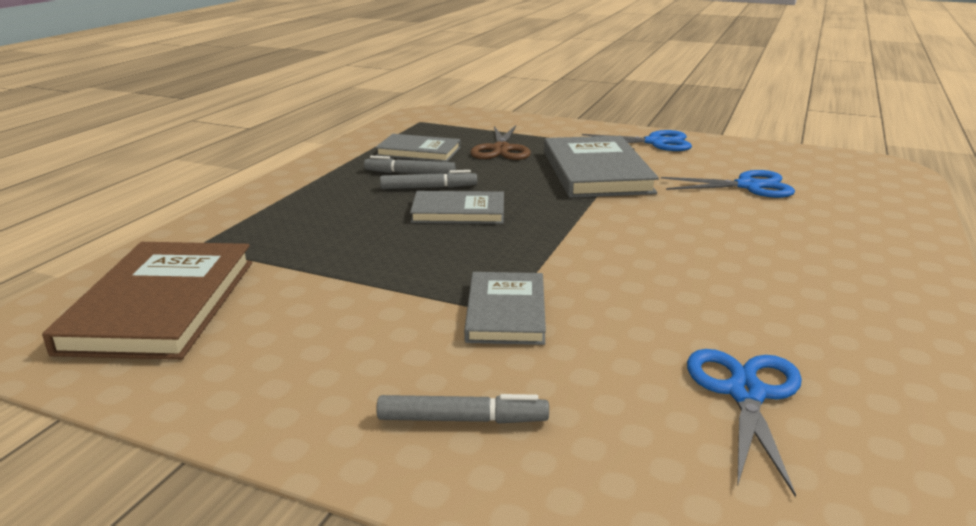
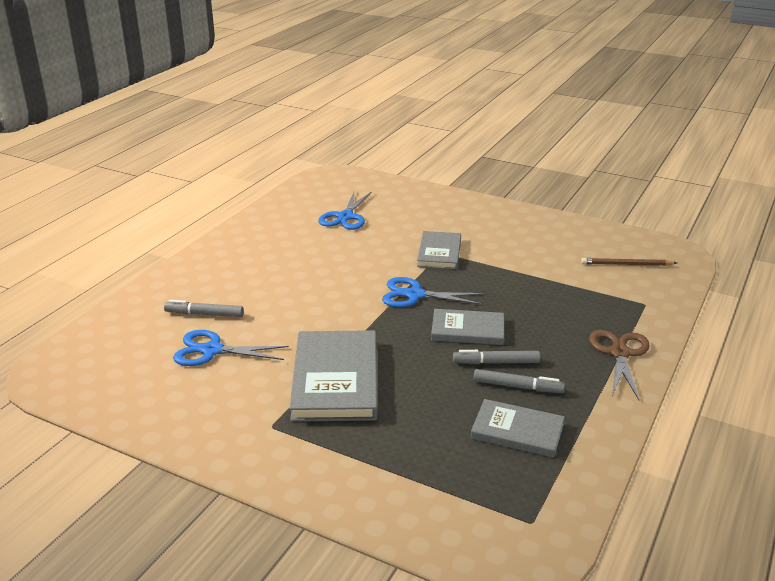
camera: 175 degrees left, 5 degrees up
brown book [42,242,252,360] -> brown pencil [581,258,677,266]
grey marker [376,394,549,424] -> grey marker moved to [164,300,244,317]
brown scissors [470,125,531,160] -> brown scissors moved to [589,330,650,400]
blue scissors [582,130,692,151] -> blue scissors moved to [382,277,485,307]

